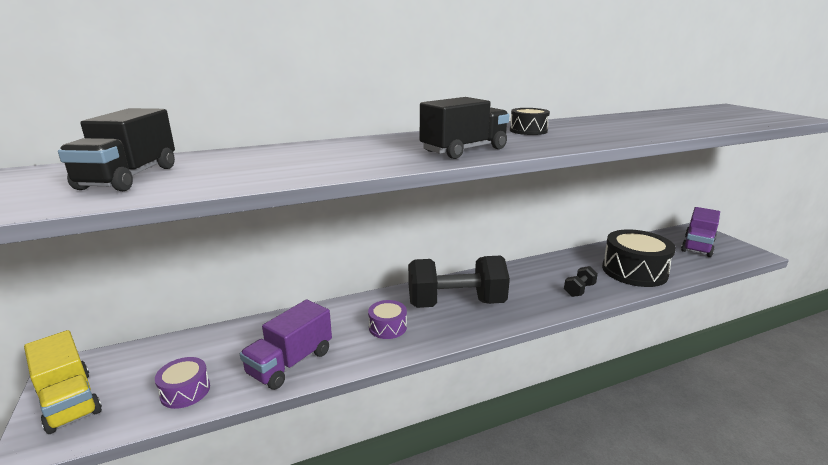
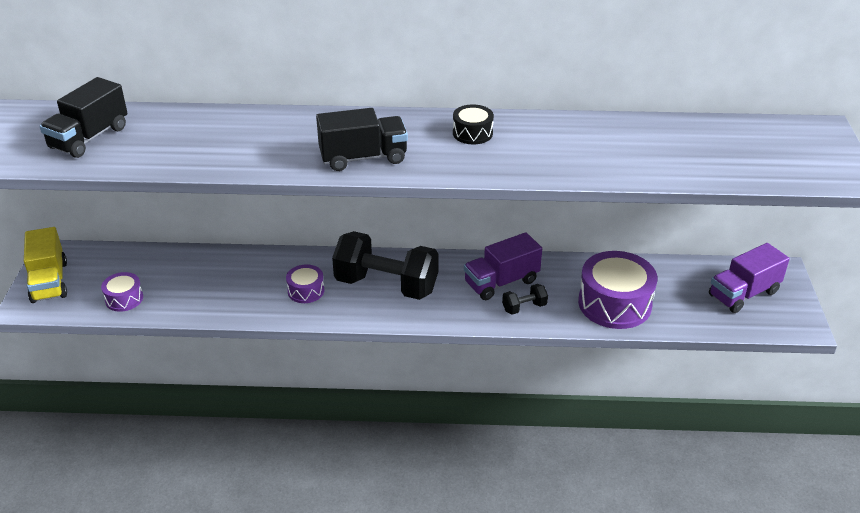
camera: 25 degrees right, 15 degrees up
purple truck [240,300,332,390] -> purple truck moved to [464,232,542,300]
black drum [602,229,676,287] -> purple drum [578,251,657,329]

